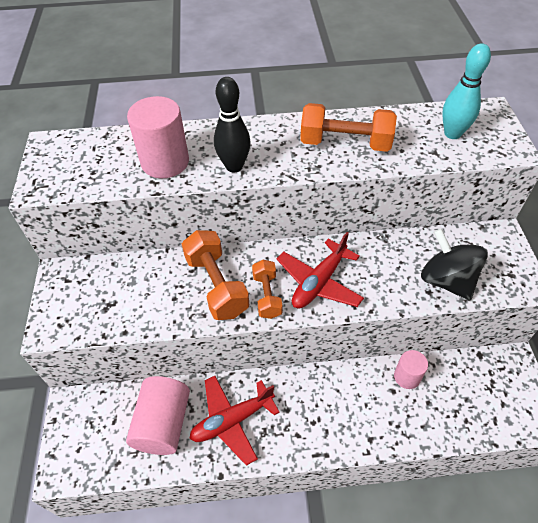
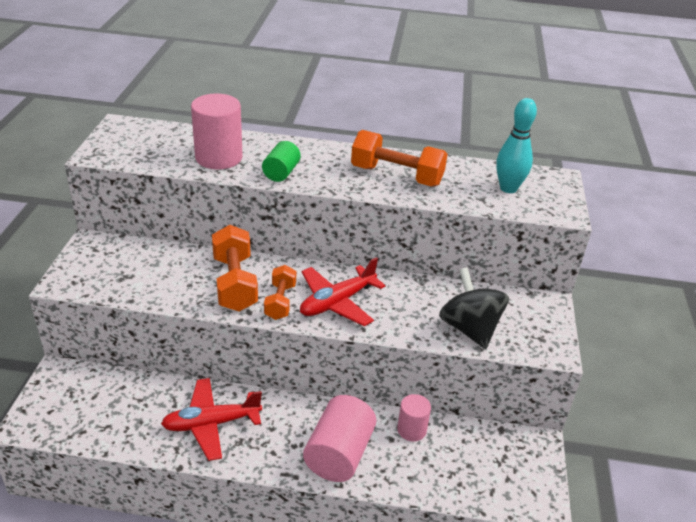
camera: 10 degrees right, 15 degrees down
pink cylinder [126,376,190,455] -> pink cylinder moved to [303,395,376,482]
black bowling pin [214,77,251,172] -> green cylinder [262,141,301,182]

